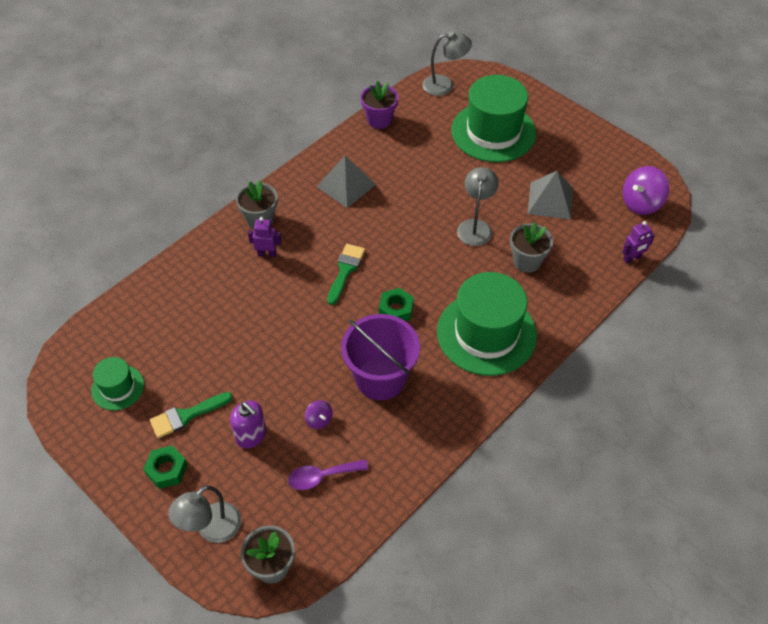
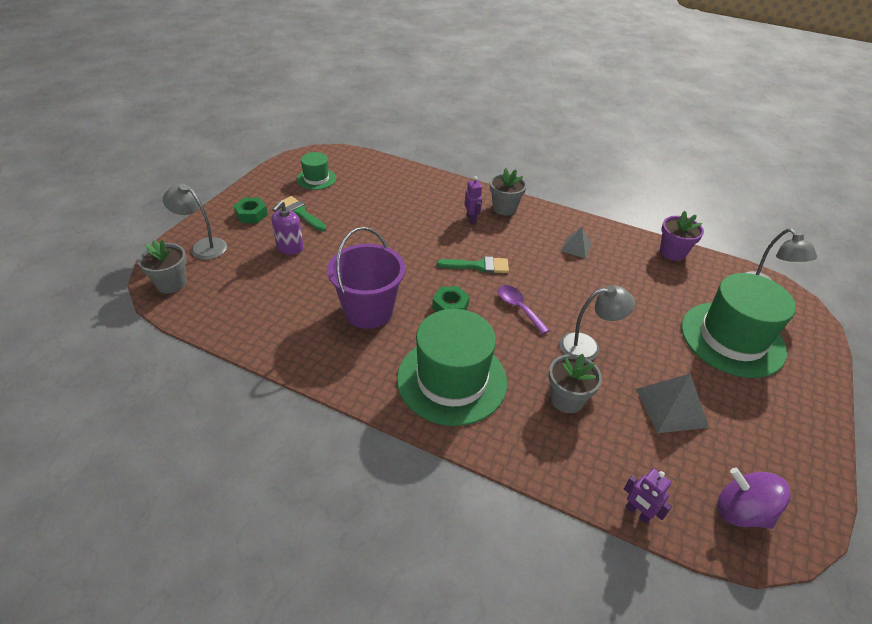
camera: 70 degrees right, 10 degrees down
purple spoon [288,459,368,490] -> purple spoon moved to [498,285,550,334]
purple spinning top [305,400,333,429] -> none
grey pyramid [317,156,376,208] -> grey pyramid [561,227,592,259], size x0.61

